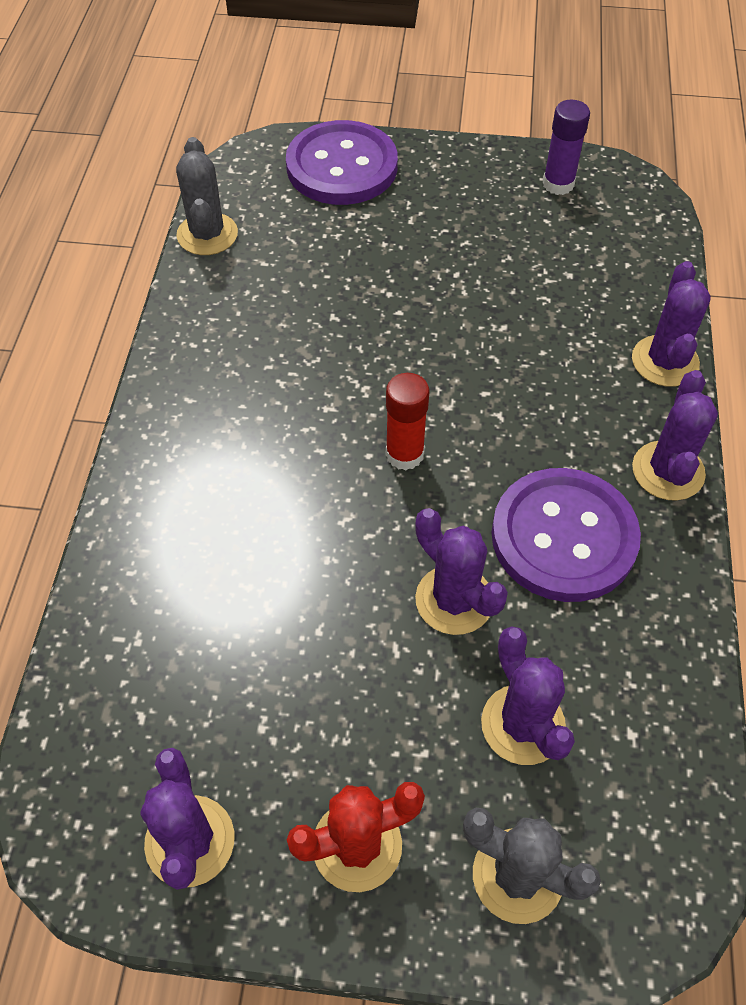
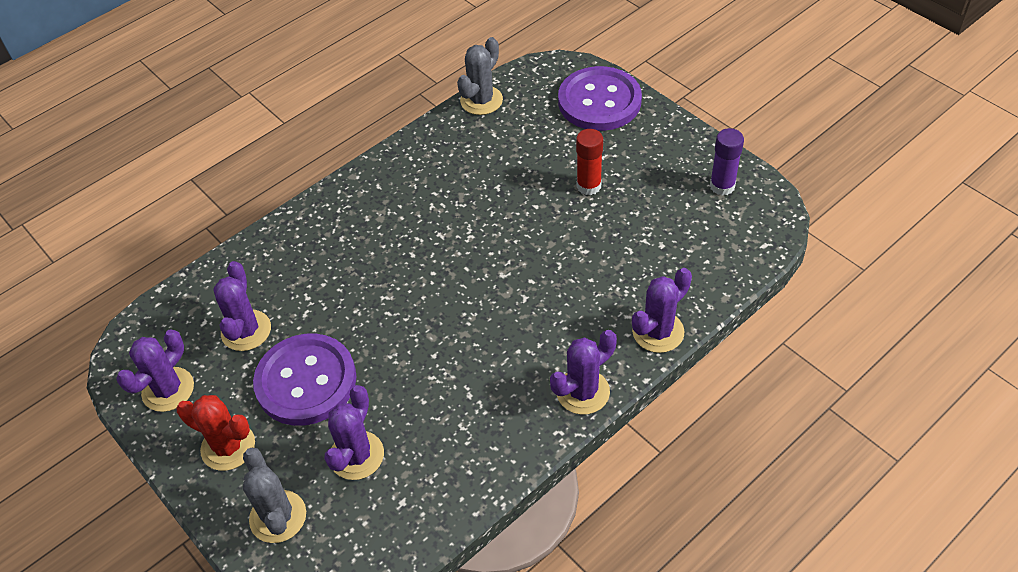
camera: 45 degrees right, 5 degrees down
red glue stick [386,373,430,470] -> red glue stick moved to [576,129,603,195]
purple cactus [415,508,508,635] -> purple cactus moved to [213,261,271,351]
purple button [492,468,641,602] -> purple button moved to [253,334,357,426]

